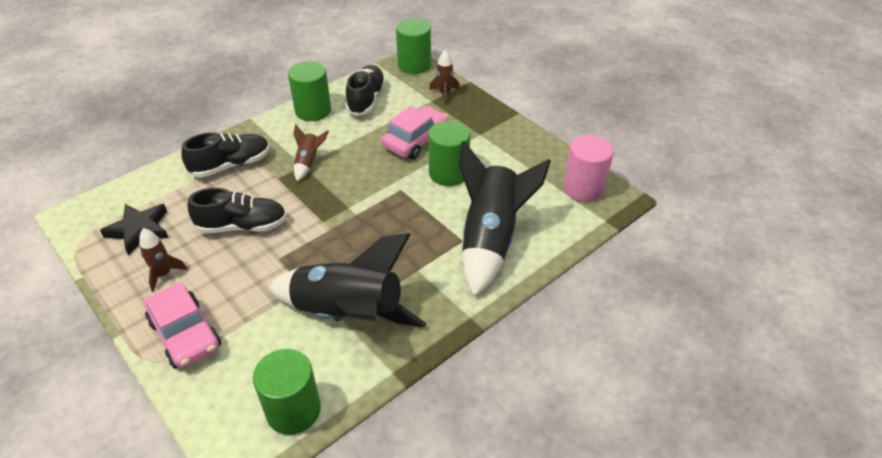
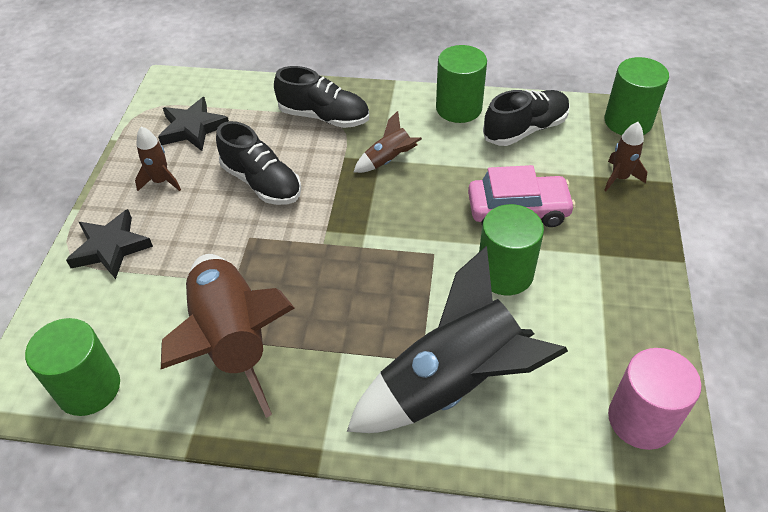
camera: 50 degrees right, 5 degrees up
pink car [144,282,221,369] -> black star [66,209,153,279]
black rocket [268,233,426,327] -> brown rocket [161,254,294,418]

